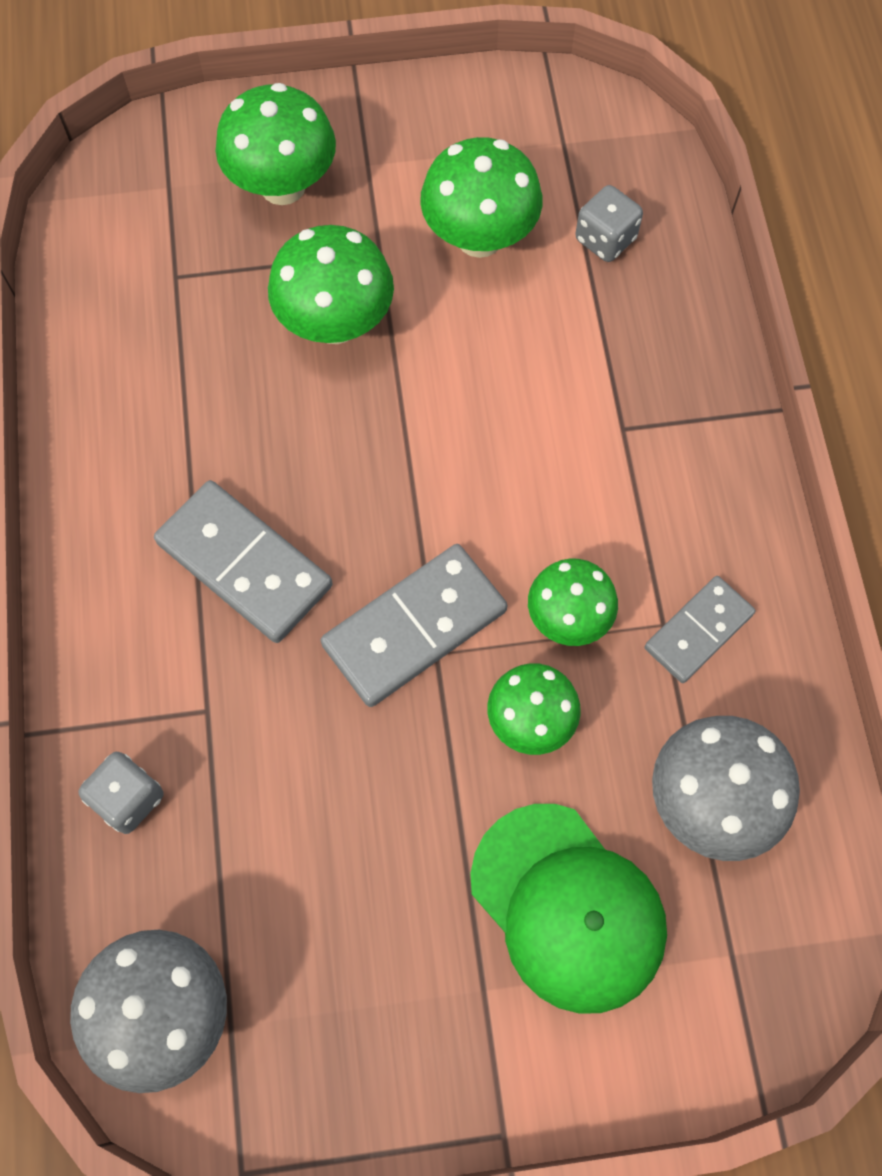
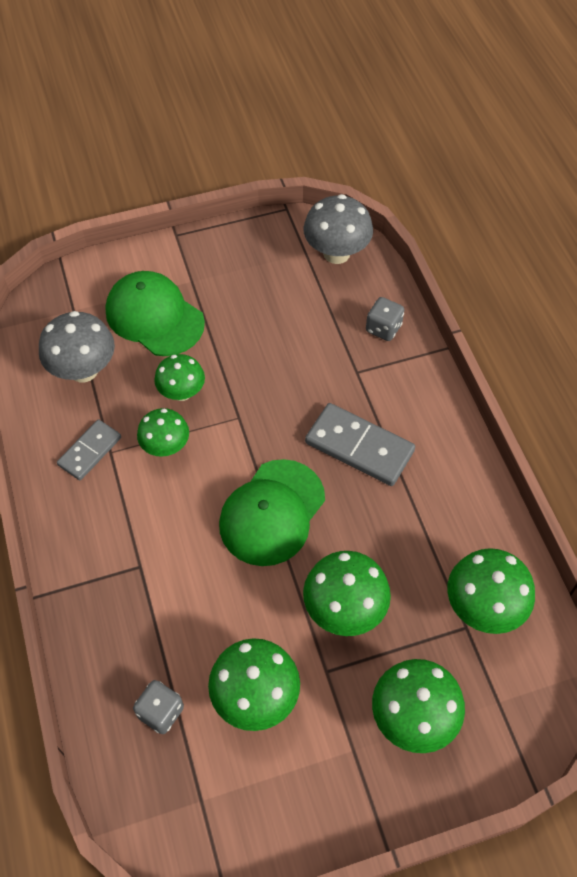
camera: 170 degrees right, 10 degrees down
grey domino [321,544,507,707] -> none
none -> green cap [219,459,325,566]
none -> green mushroom [447,548,535,634]

